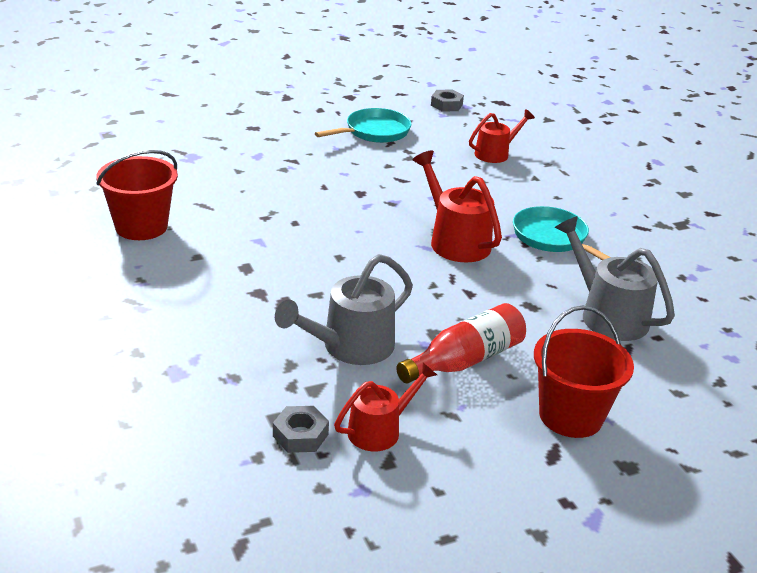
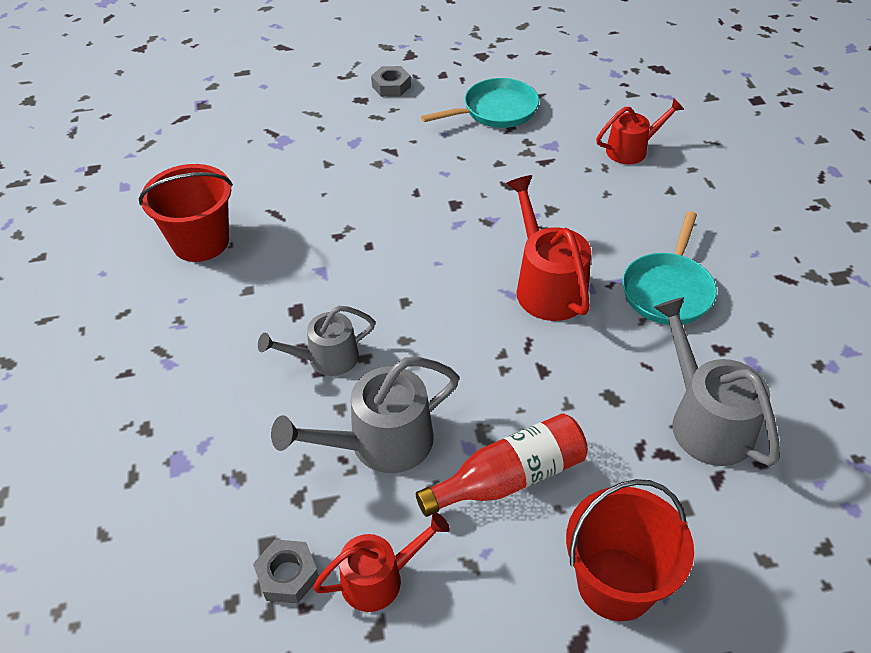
camera: 15 degrees right, 15 degrees up
grey nut [431,89,464,112] -> grey nut moved to [371,66,411,97]
turquoise pan [513,206,611,260] -> turquoise pan turned 135 degrees counterclockwise [622,211,717,325]
none -> grey watering can [258,306,375,376]

